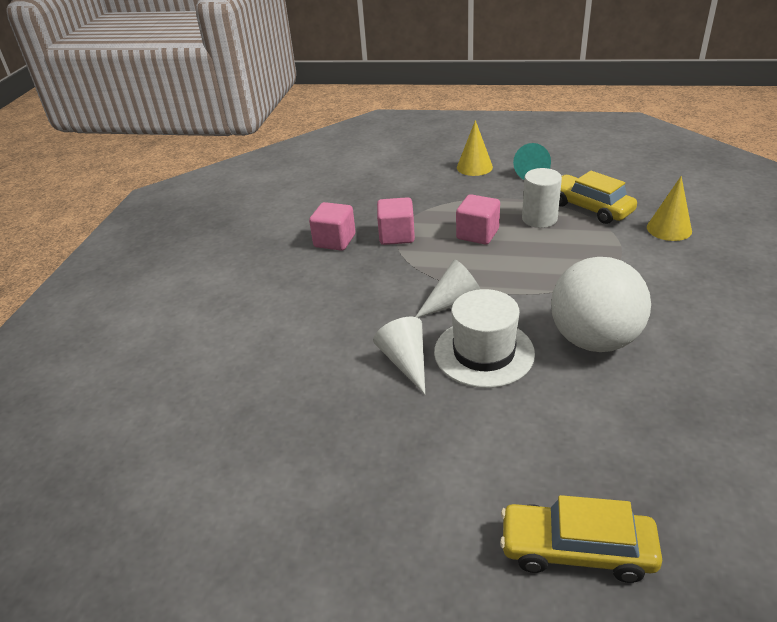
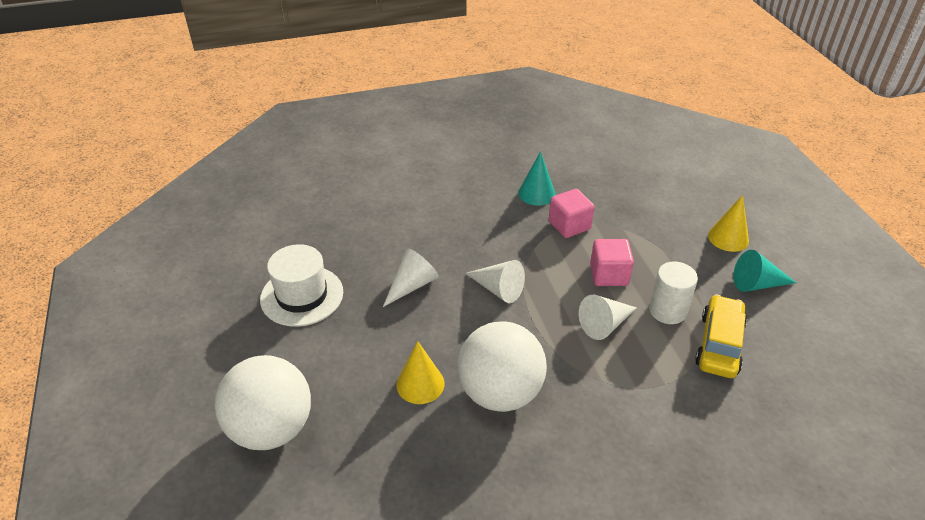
camera: 60 degrees right, 5 degrees up
pink cube [309,202,356,251] -> turquoise cone [518,151,555,206]
white hat [434,289,535,388] -> white hat moved to [260,244,343,327]
yellow car [500,495,662,583] -> white ball [215,355,311,450]
yellow cone [647,176,692,241] -> yellow cone moved to [396,341,445,404]
none -> white cone [579,295,637,340]

